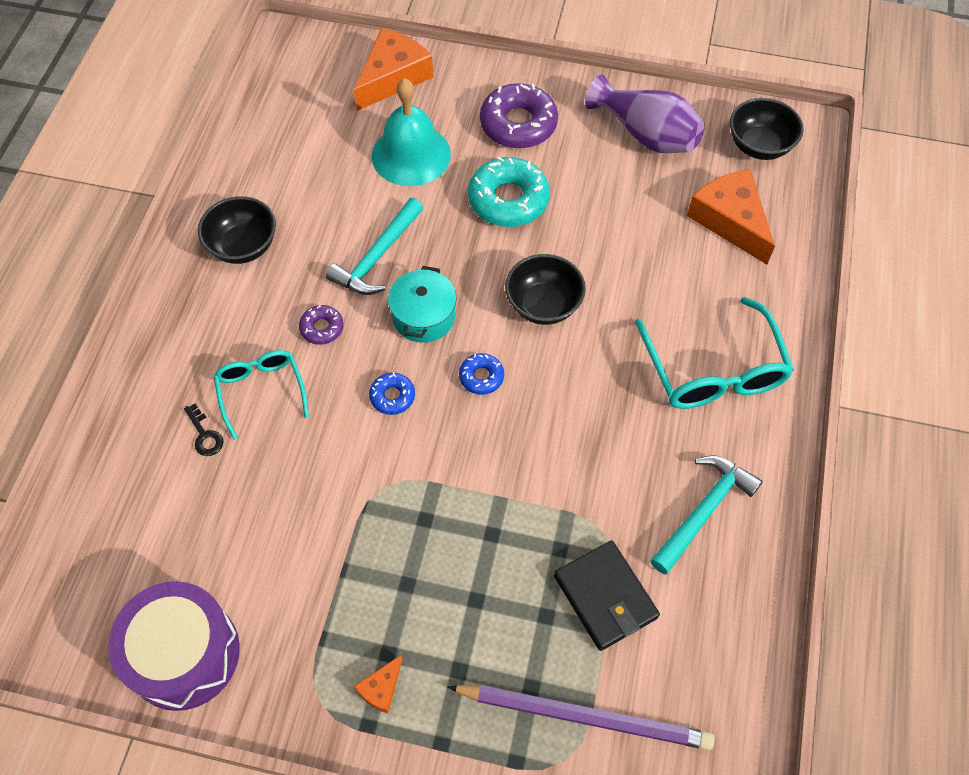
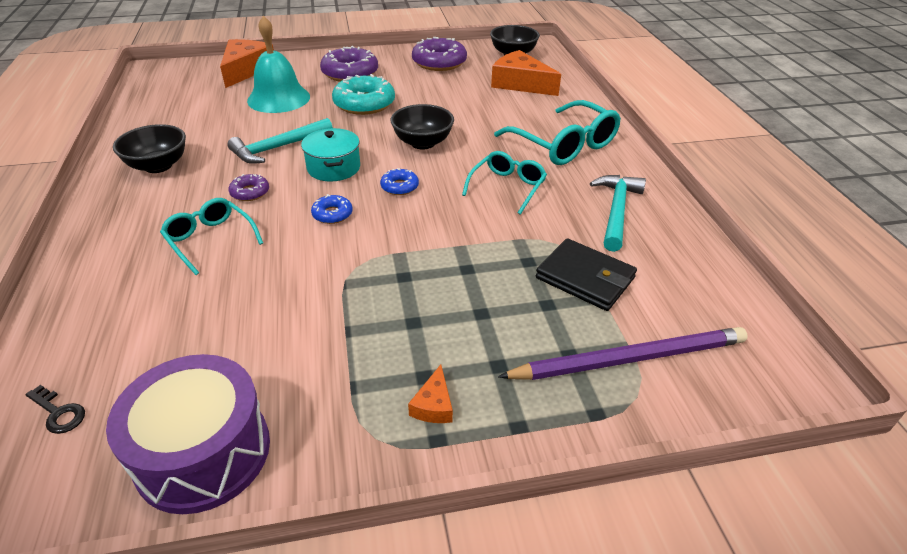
camera: 25 degrees left, 20 degrees down
black key [184,403,223,456] -> black key moved to [25,385,85,434]
turquoise hammer [326,198,423,295] -> turquoise hammer turned 45 degrees clockwise [227,118,333,164]
purple vase [585,74,705,153] -> purple donut [412,37,467,71]
none -> turquoise glasses [462,151,547,215]

